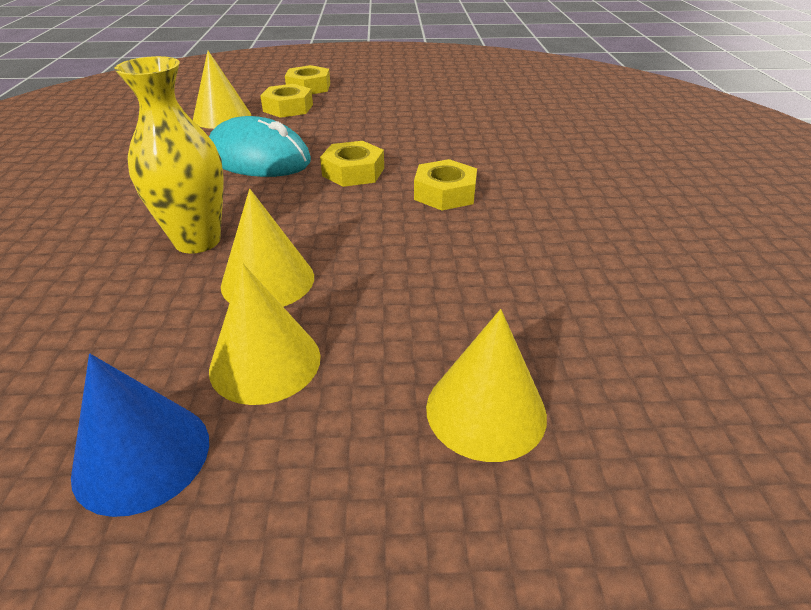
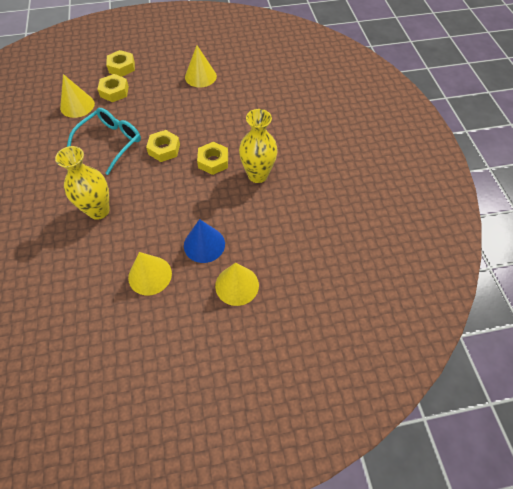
camera: 10 degrees left, 20 degrees up
blue cone [71,354,209,517] -> blue cone moved to [184,219,225,263]
turquoise mouse [209,116,311,177] -> turquoise glasses [67,108,141,175]
yellow cone [221,189,314,307] -> yellow cone moved to [185,45,217,87]
none -> yellow vase [239,109,278,183]

